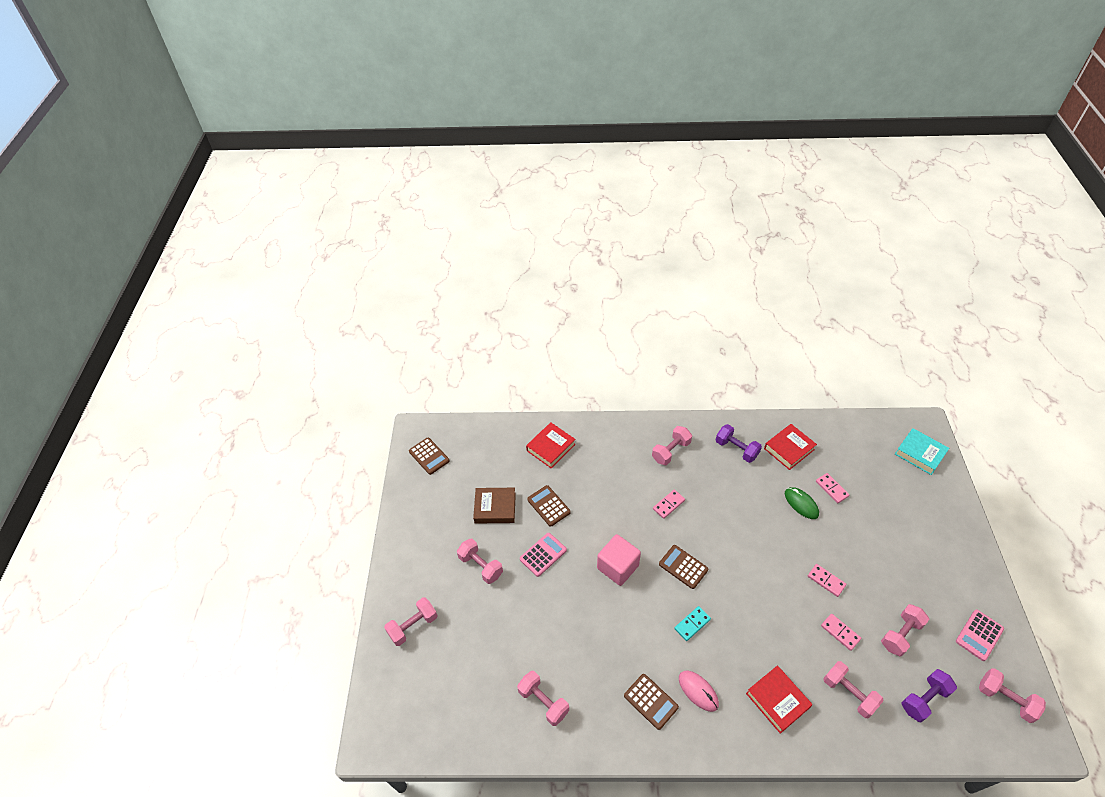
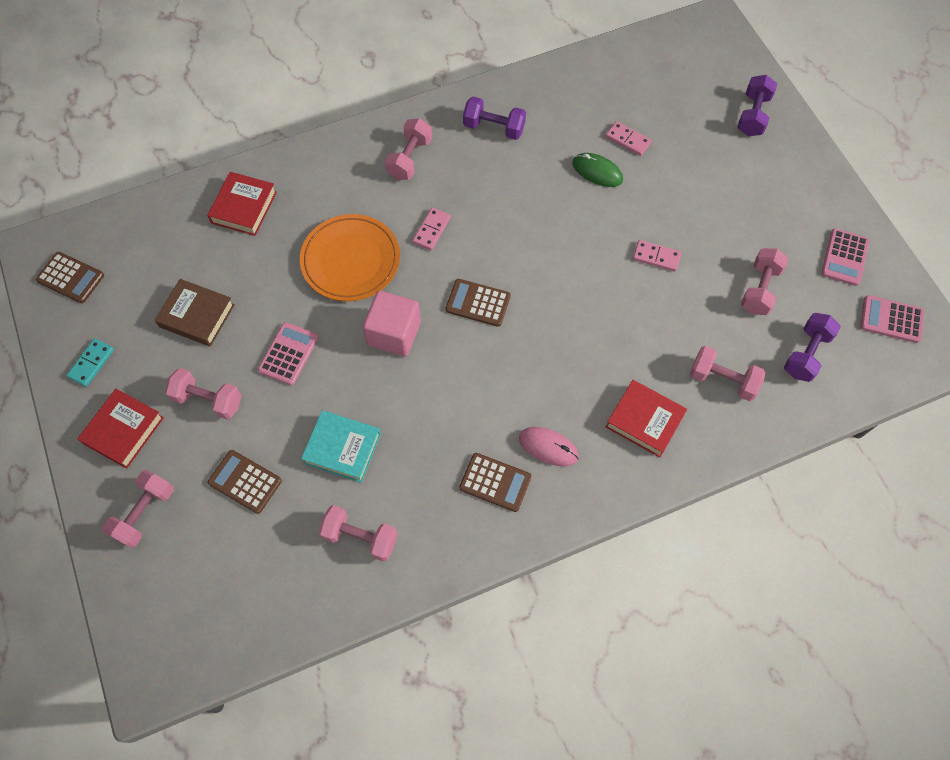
camera: 25 degrees left, 15 degrees up
brown book [473,488,516,524] -> brown book turned 45 degrees clockwise [155,279,235,347]
brown calculator [527,485,571,527] -> brown calculator moved to [208,450,282,514]
turquoise domino [674,606,711,641] -> turquoise domino moved to [66,338,114,387]
red book [764,424,817,470] -> red book moved to [78,389,164,469]
pink domino [821,614,861,651] -> none
turquoise book [895,428,949,475] -> turquoise book moved to [301,410,381,483]
pink dumbbell [979,668,1046,723] -> pink calculator [860,295,924,343]
none -> orange plate [300,214,400,301]
none -> purple dumbbell [737,75,777,136]

